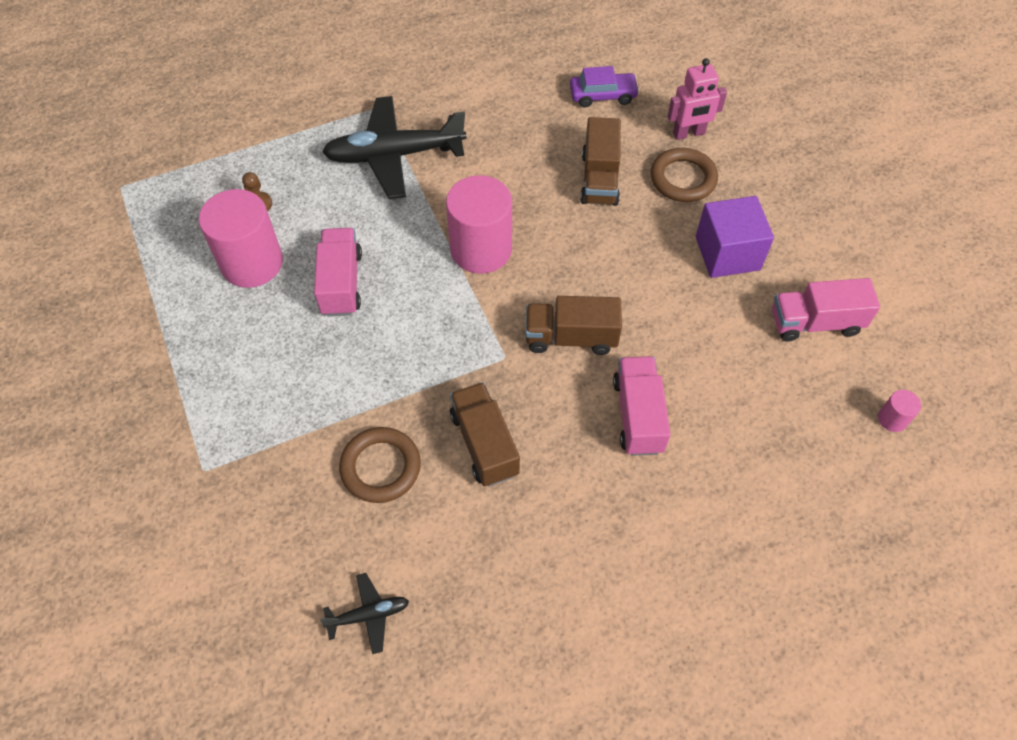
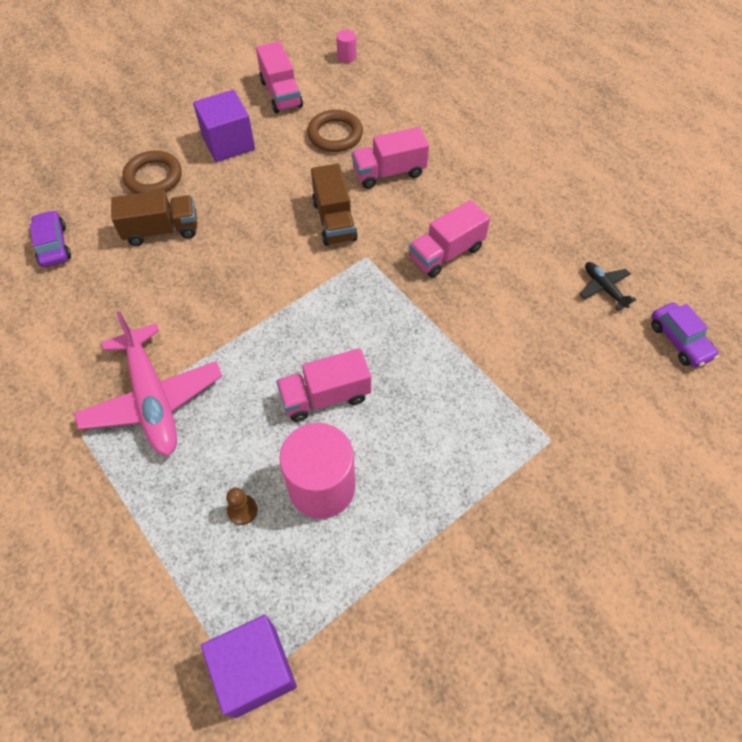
camera: 105 degrees left, 0 degrees up
black plane [322,96,467,199] -> pink plane [74,311,222,456]
brown ring [339,427,421,503] -> brown ring moved to [307,110,363,152]
pink cylinder [446,175,512,274] -> none
brown truck [450,382,520,487] -> pink truck [409,200,490,278]
pink robot [667,58,727,140] -> none
none -> purple cube [201,615,297,718]
none -> purple car [651,302,719,368]

